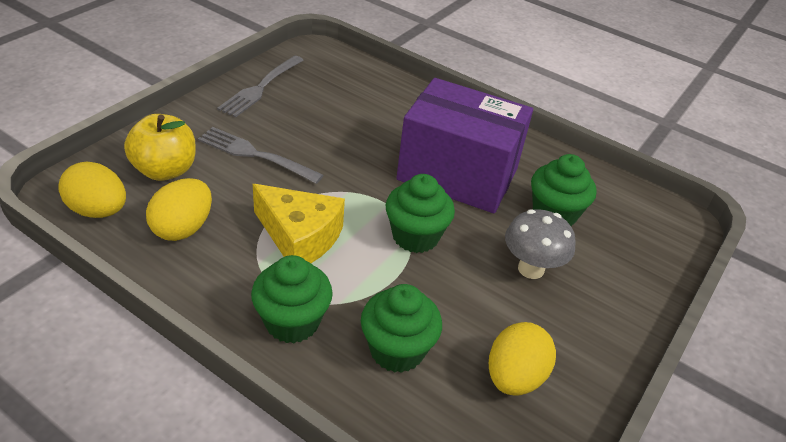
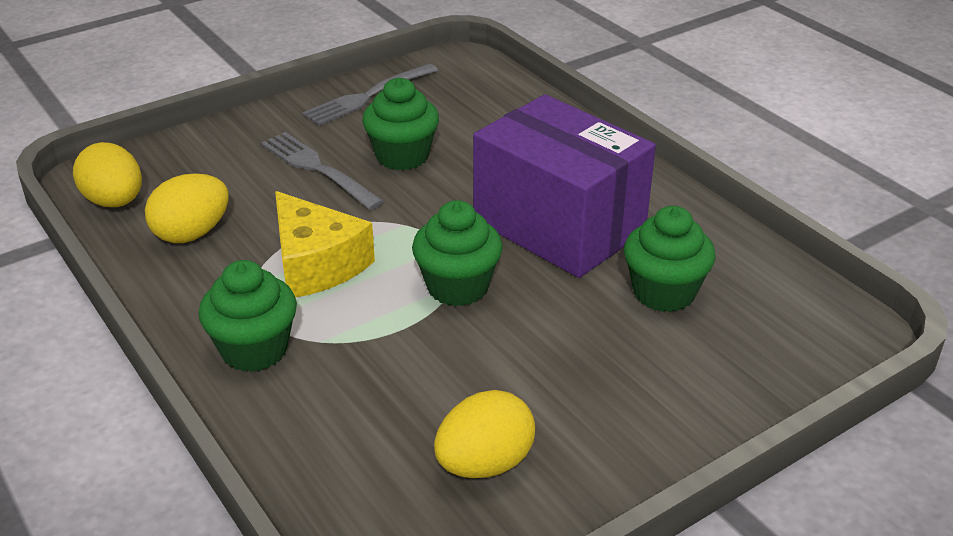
camera: 25 degrees right, 5 degrees down
yellow apple [124,114,196,181] -> none
green cupcake [361,284,442,373] -> green cupcake moved to [362,77,439,170]
grey mushroom [505,209,576,279] -> none

